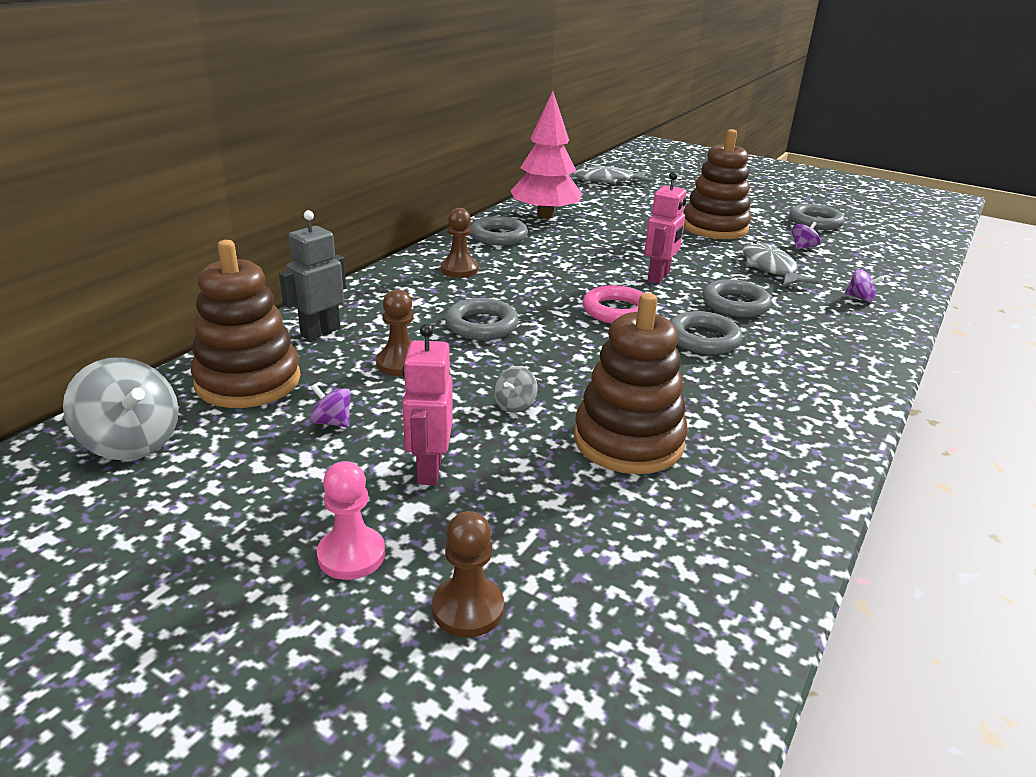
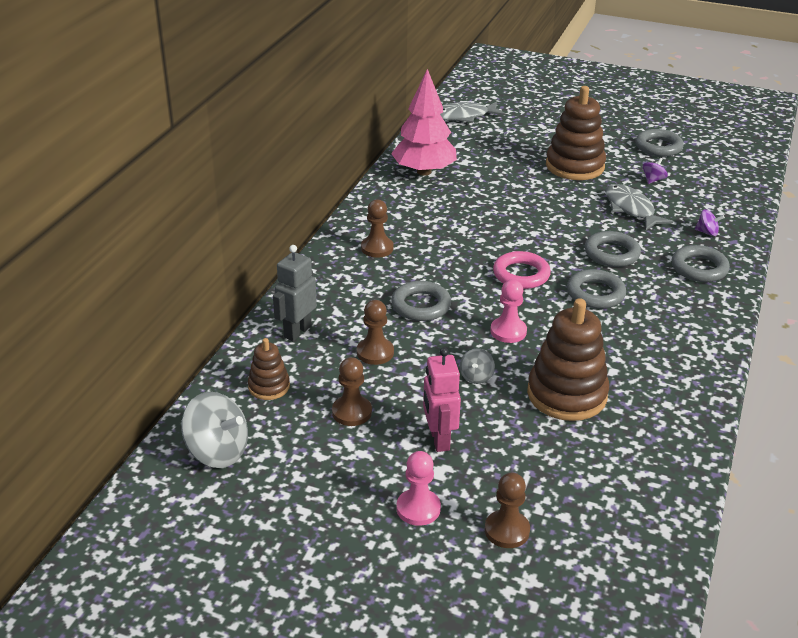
camera: 10 degrees left, 5 degrees up
brown stacking toy [191,240,301,408] -> brown stacking toy [248,338,290,400], size x0.52
purple spinning top [310,384,351,428] -> brown pawn [332,357,372,426]
grey ring [471,216,528,245] -> grey ring moved to [672,245,730,282]
pink robot [644,172,687,283] -> none
none -> pink pawn [490,280,527,343]

